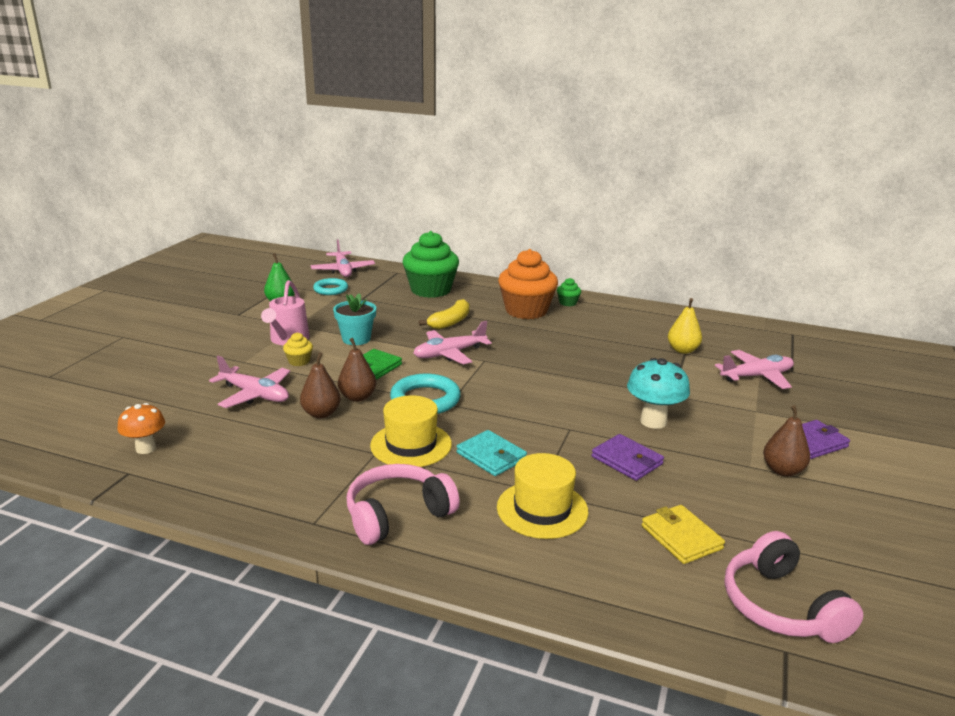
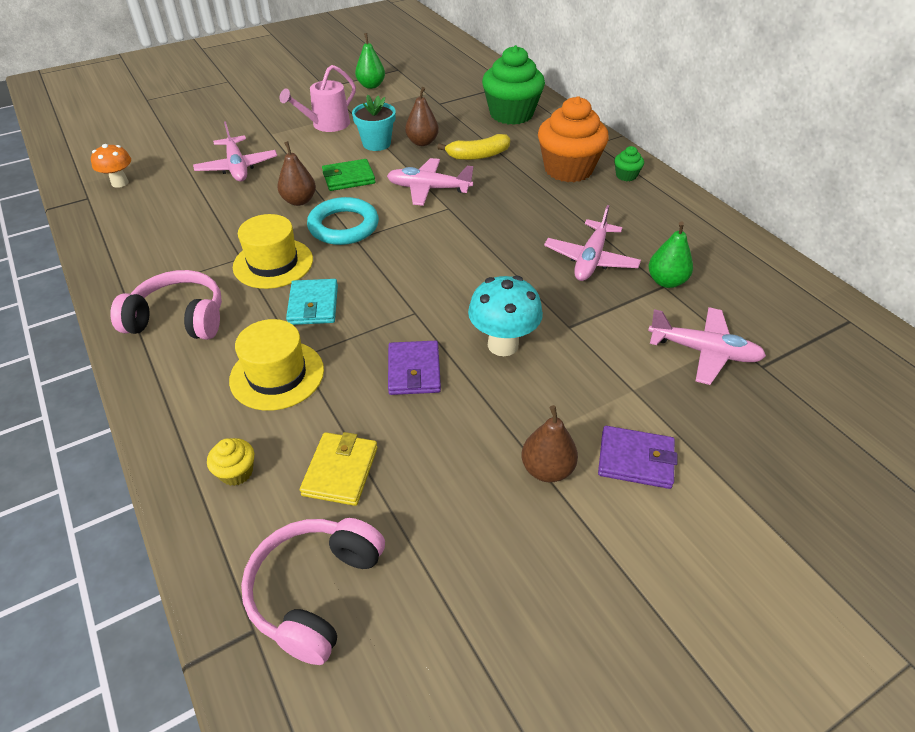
camera: 40 degrees right, 20 degrees up
yellow cupcake [283,332,313,366] -> yellow cupcake moved to [207,438,254,486]
brown pear [300,352,341,418] -> brown pear moved to [405,87,439,146]
pink plane [311,239,375,277] -> pink plane moved to [544,205,641,281]
turquoise ring [313,278,348,295] -> none
yellow pear [668,298,702,354] -> green pear [649,221,693,288]

